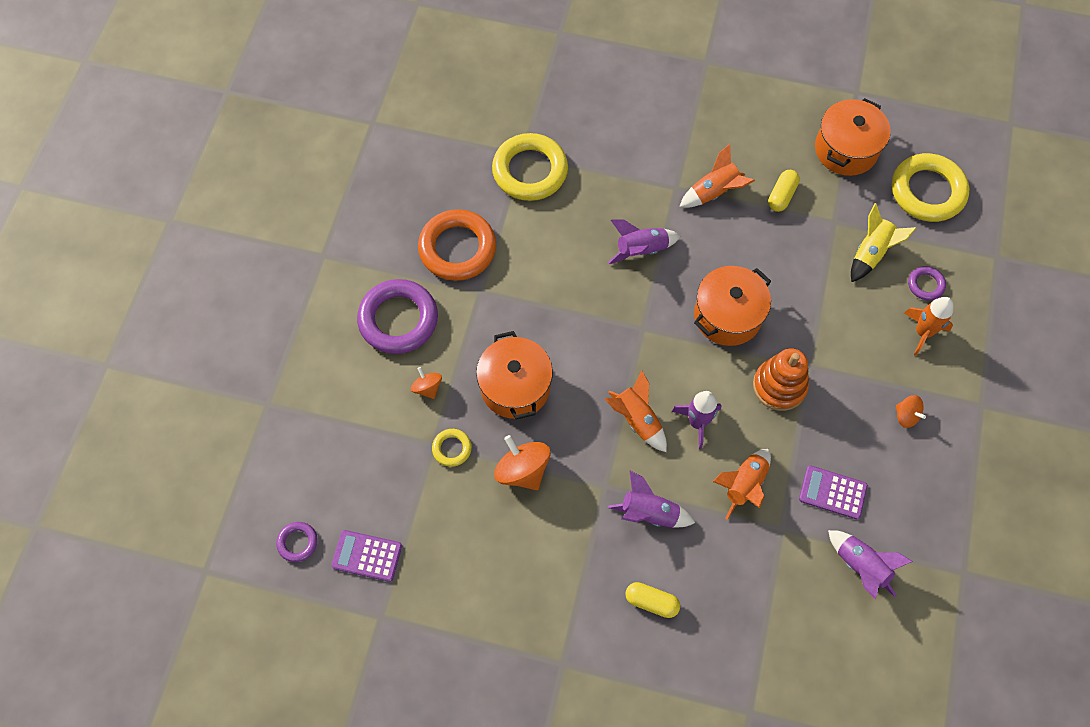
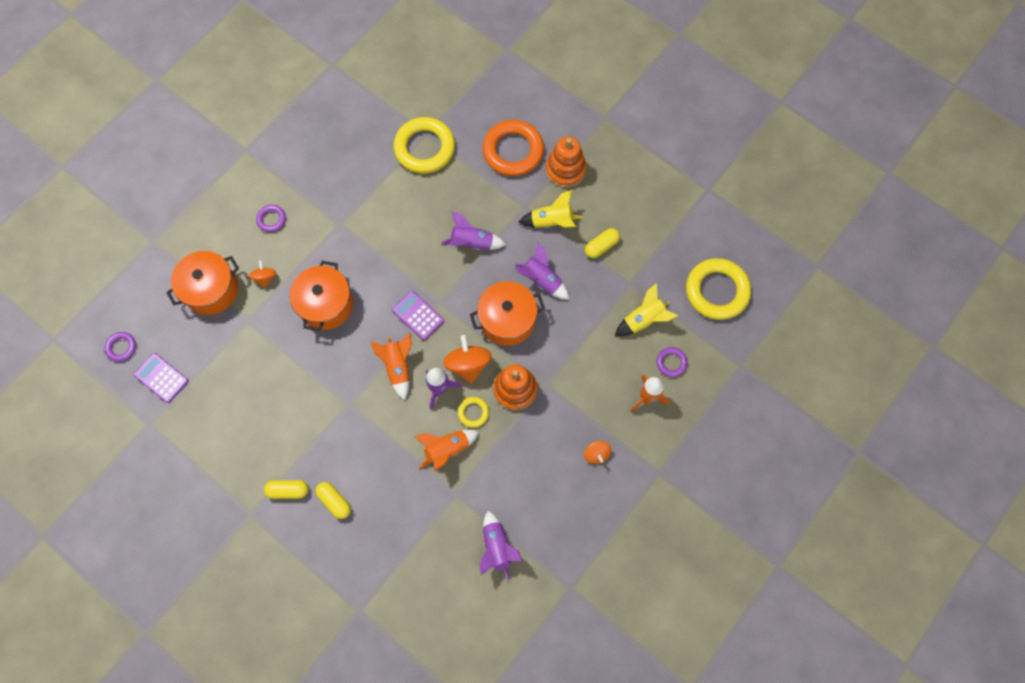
camera: 25 degrees right, 5 degrees up
purple ring [357,279,438,354] -> purple ring [256,205,286,232], size x0.47
orange ring [418,209,496,281] -> orange ring moved to [482,120,544,176]
yellow ring [432,429,472,467] -> yellow ring moved to [458,397,489,428]
orange spinning top [494,435,551,490] -> orange spinning top moved to [443,335,492,383]
purple rocket [608,470,695,528] -> purple rocket moved to [515,242,570,300]
orange rocket [679,144,755,208] -> yellow rocket [519,190,582,228]
purple calculator [799,465,868,519] -> purple calculator moved to [392,291,444,341]
orange pot [815,98,891,176] -> orange pot moved to [166,251,239,315]
none -> yellow capsule [264,480,308,499]
none -> orange stacking toy [546,136,587,188]

